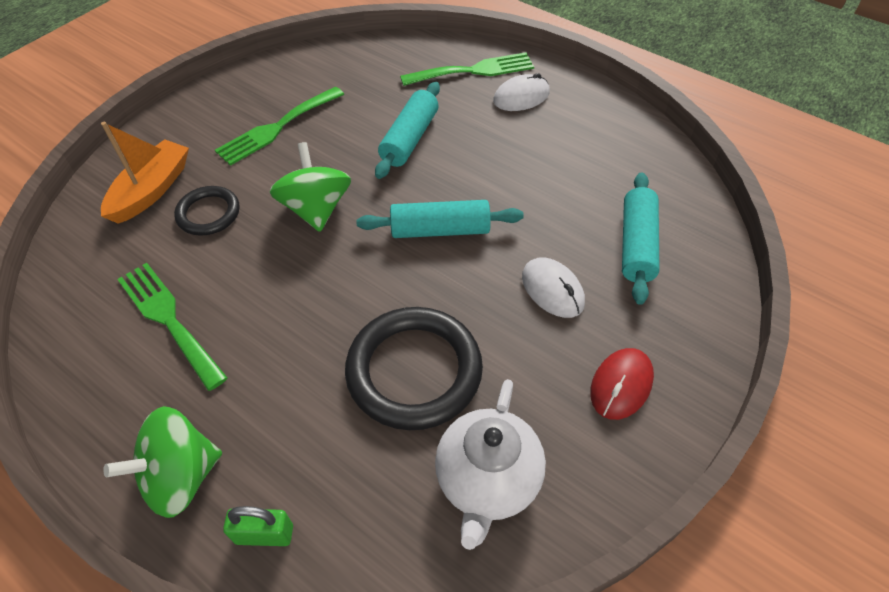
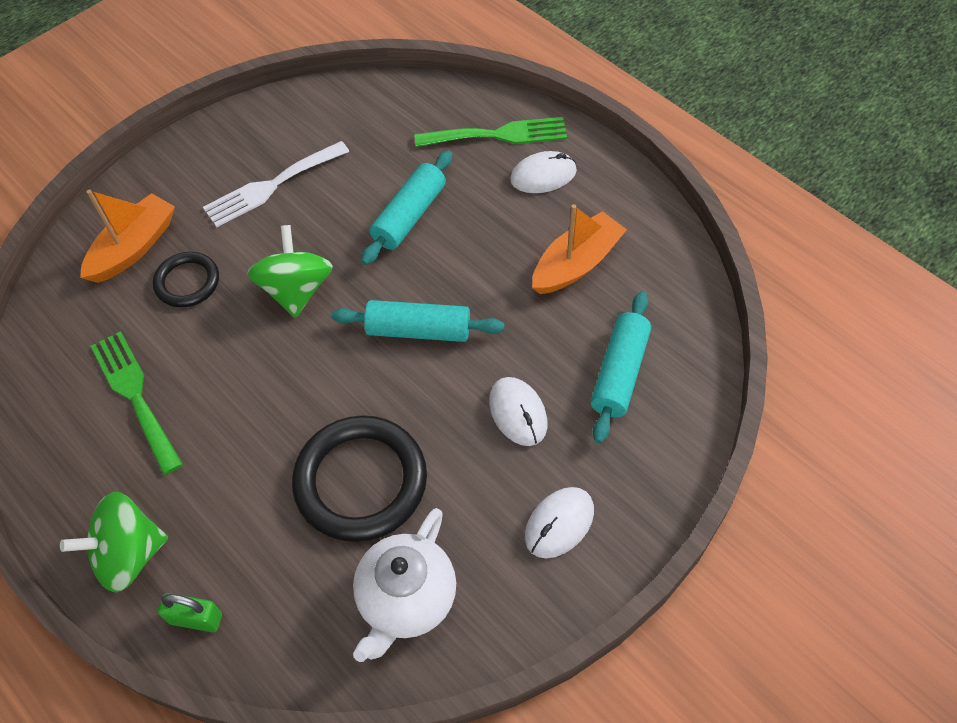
camera: 10 degrees right, 5 degrees up
green fork [215,87,344,166] -> white fork [203,141,349,227]
red mouse [590,348,654,420] -> white mouse [525,487,594,558]
none -> orange boat [532,204,627,294]

